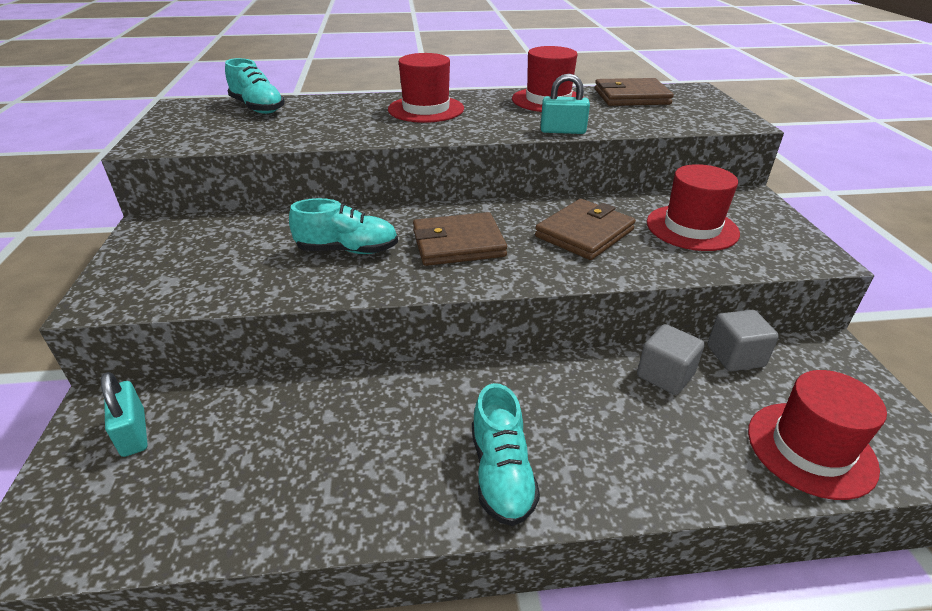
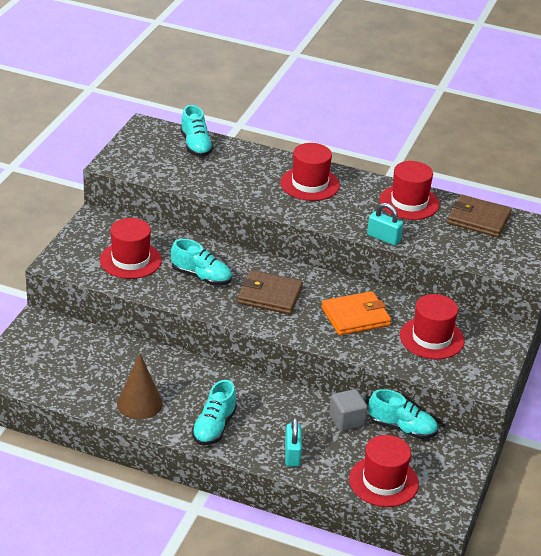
camera: 25 degrees right, 0 degrees up
turquoise padlock [101,372,147,457] -> turquoise padlock moved to [285,418,302,467]
brown wallet [535,199,636,260] -> orange wallet [321,291,391,335]
grey cube [708,310,779,371] -> turquoise shoe [368,389,438,439]
none -> red hat [100,218,162,279]
none -> brown cone [117,353,163,420]

